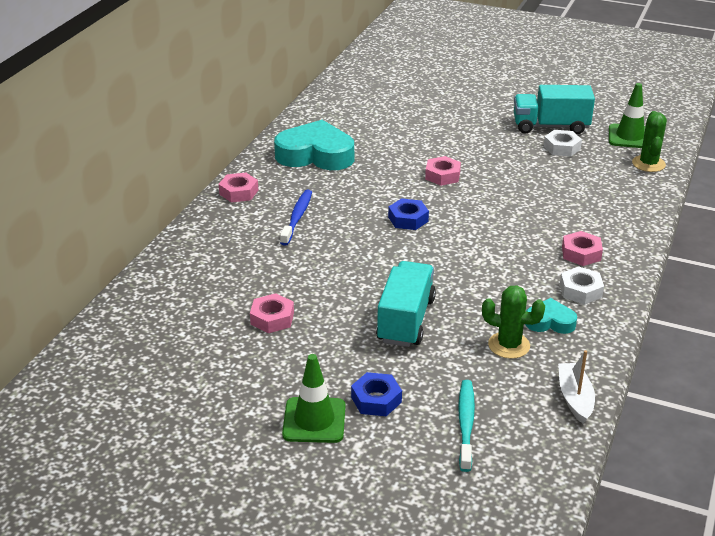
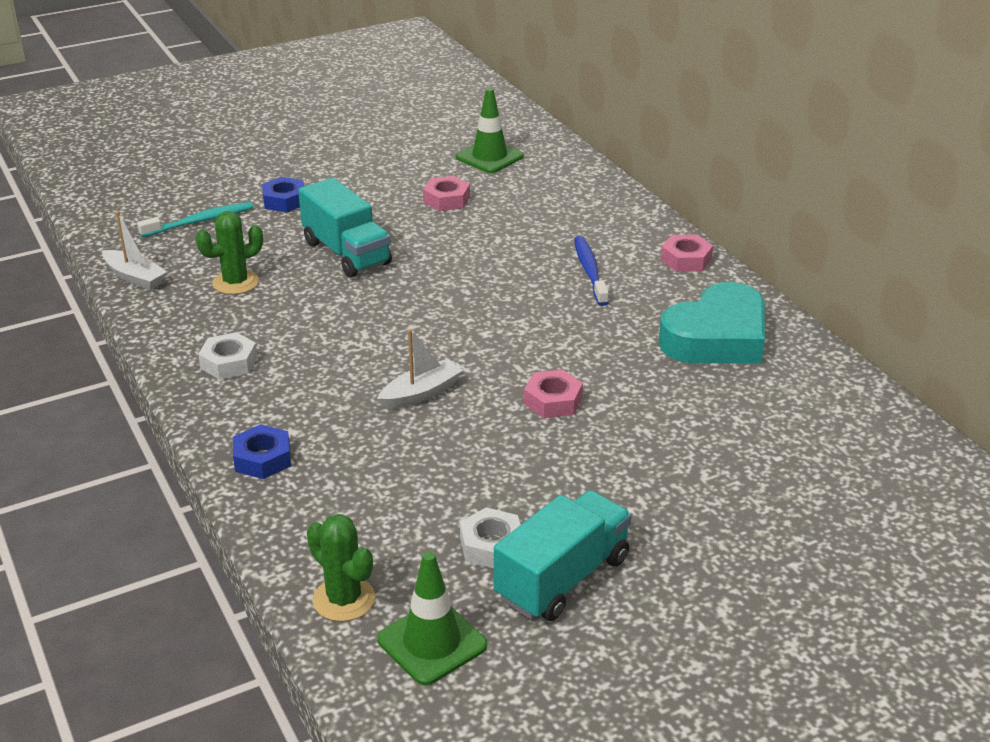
camera: 130 degrees right, 0 degrees up
blue toothbrush [280,190,312,246] -> blue toothbrush turned 150 degrees counterclockwise [574,236,609,306]
green traffic cone [282,354,345,443] -> green traffic cone moved to [456,88,524,173]
blue nut [388,198,429,230] -> blue nut moved to [233,424,291,479]
turquoise toothbrush [458,380,475,472] -> turquoise toothbrush turned 75 degrees counterclockwise [137,202,253,237]
turquoise heart [525,298,577,334] -> none
pink nut [562,231,603,266] -> none
none -> white boat [377,329,463,409]

